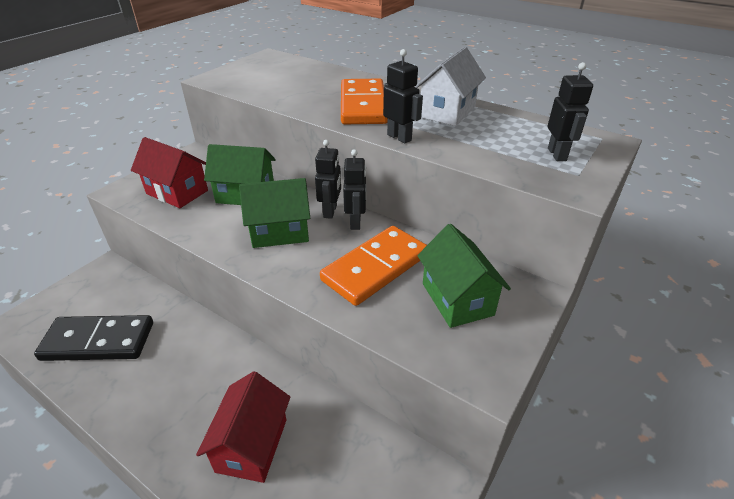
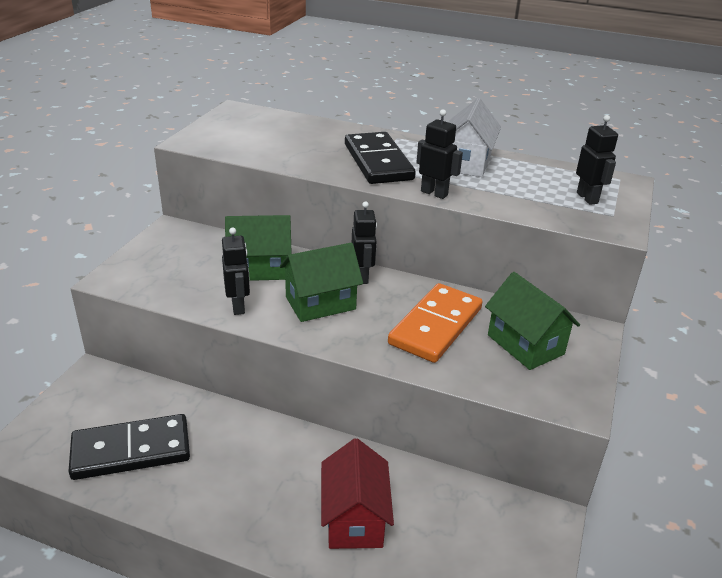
camera: 15 degrees left, 5 degrees down
red house [131,137,208,208] -> none
orange domino [341,79,388,124] -> black domino [345,132,416,184]
black robot [343,149,367,230] -> black robot moved to [222,228,250,315]

